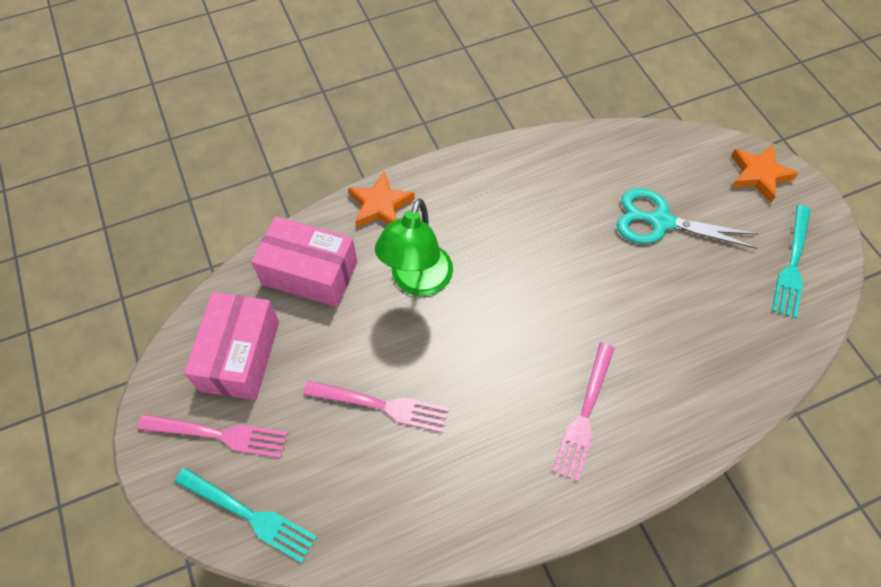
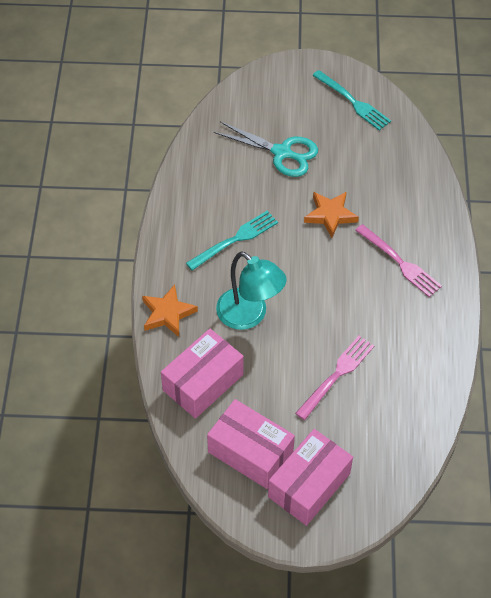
camera: 65 degrees left, 5 degrees down
pink fork [137,414,288,458] -> pink box [268,429,353,526]
turquoise fork [175,467,317,563] -> turquoise fork moved to [186,211,278,271]
green lamp [375,198,453,296] -> turquoise lamp [216,251,287,330]
turquoise scissors [617,188,758,249] -> turquoise scissors turned 105 degrees counterclockwise [214,122,318,177]
orange star [731,145,799,202] -> orange star moved to [304,192,359,238]

